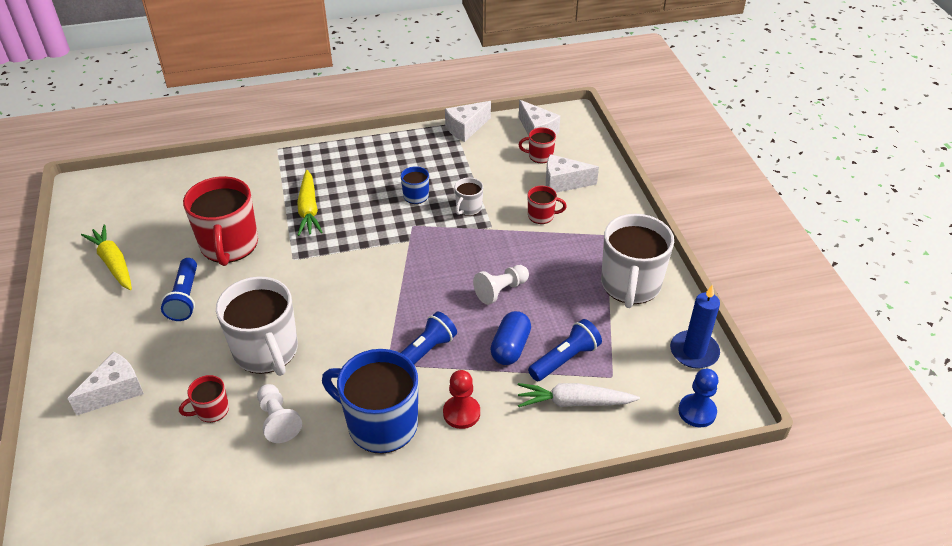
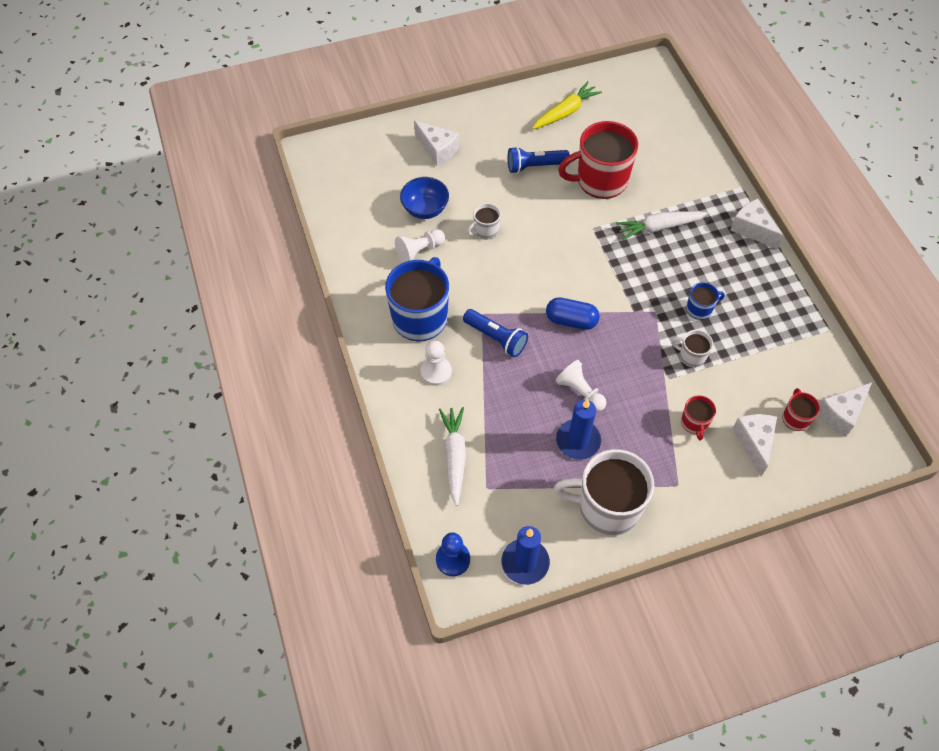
camera: 85 degrees right, 15 degrees up
red mug [179,375,229,423] -> blue bowl [400,177,449,219]
white mug [216,277,298,376] -> white mug [467,203,501,240], size x0.47
yellow carrot [297,170,323,236] -> white carrot [616,211,708,240]
red pawn [443,370,480,429] -> white pawn [421,341,452,386]
white cheese [445,101,491,142] -> white cheese moved to [730,199,784,249]
blue capsule [490,311,531,365] -> blue capsule moved to [546,297,600,330]
blue flashlight [528,319,602,381] -> none
none -> blue candle [556,399,601,460]

